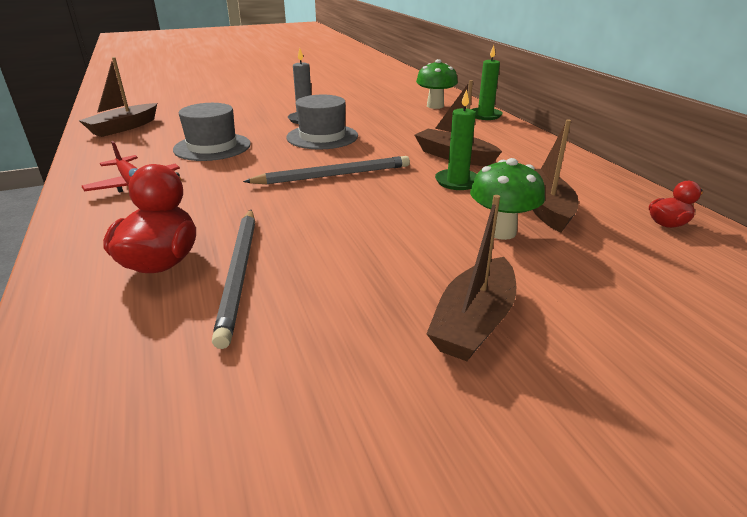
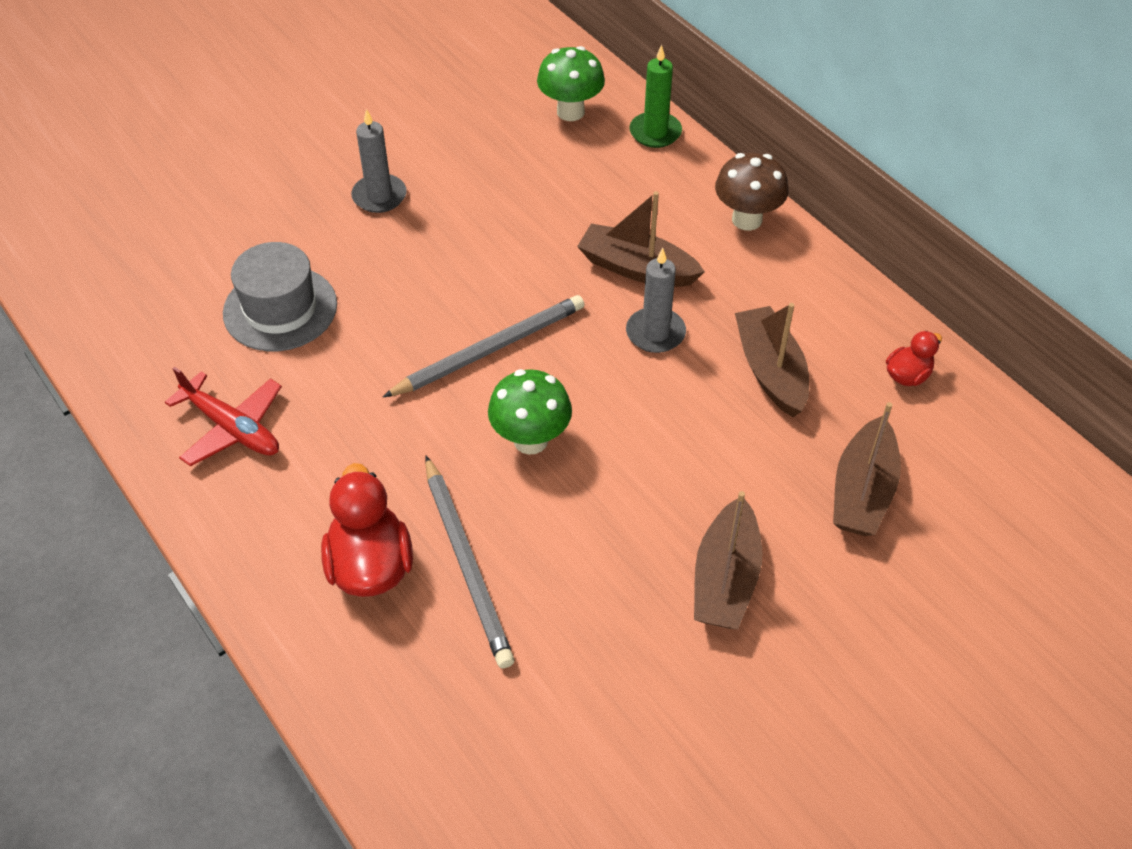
camera: 15 degrees left, 20 degrees up
brown boat [79,57,157,137] -> brown boat moved to [833,402,901,536]
grey hat [286,95,358,150] -> none
green candle [435,89,477,190] -> grey candle [626,248,686,353]
green mushroom [470,158,545,240] -> green mushroom moved to [488,369,572,455]
none -> brown mushroom [715,153,788,231]

